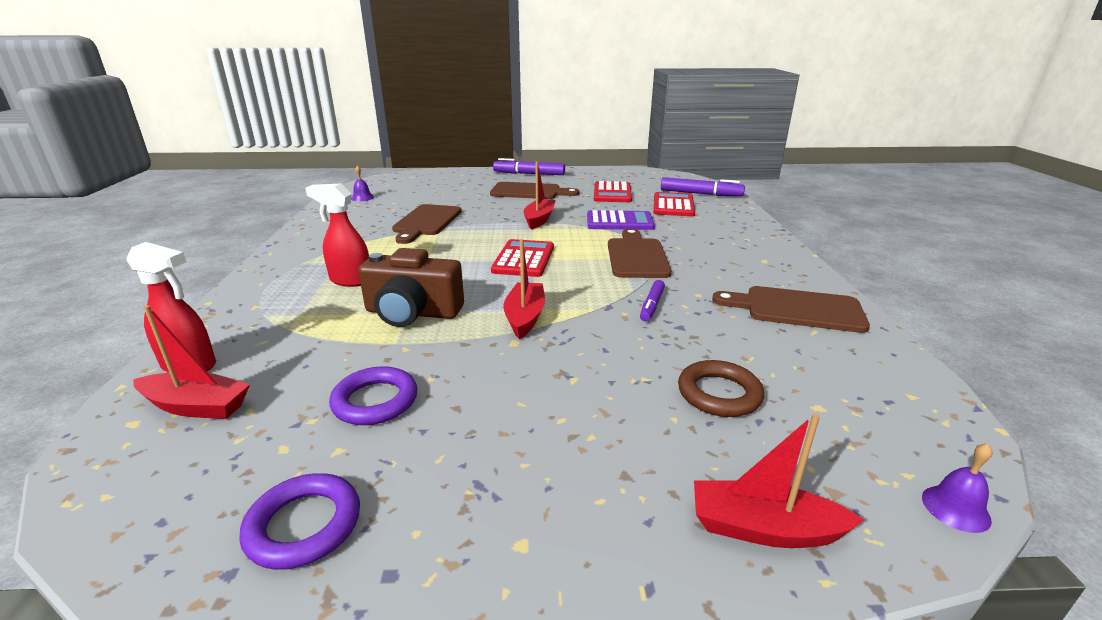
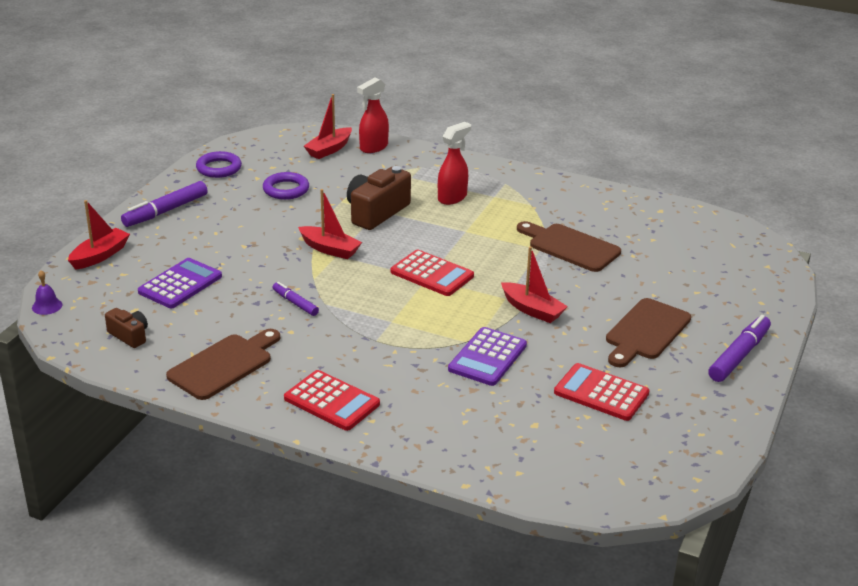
camera: 115 degrees right, 5 degrees up
purple bell [351,166,374,201] -> none
brown cutting board [608,228,672,278] -> none
red calculator [654,192,695,216] -> red calculator moved to [284,370,380,431]
purple marker [661,177,745,196] -> purple marker moved to [121,181,208,227]
brown ring [678,360,764,417] -> purple calculator [138,258,222,308]
none -> brown camera [105,308,148,348]

